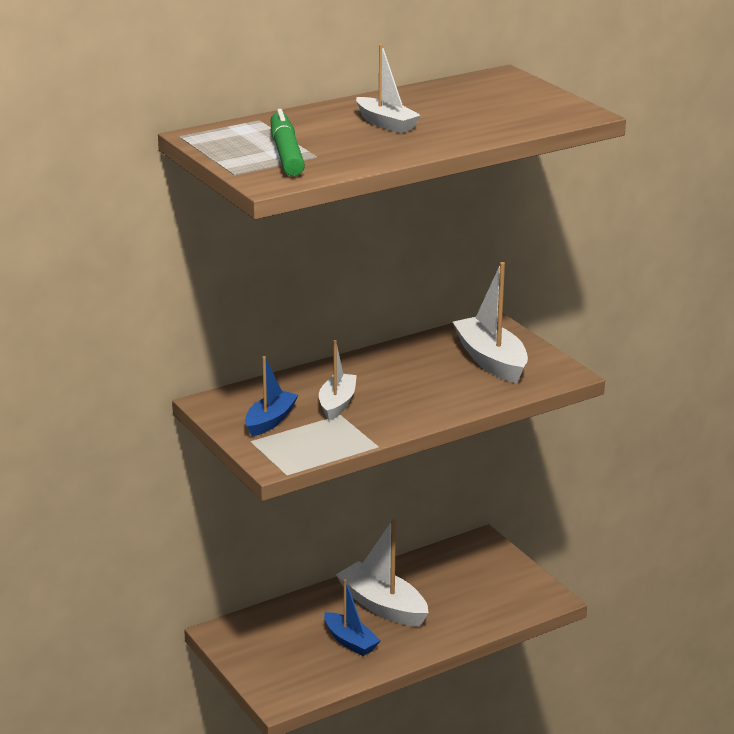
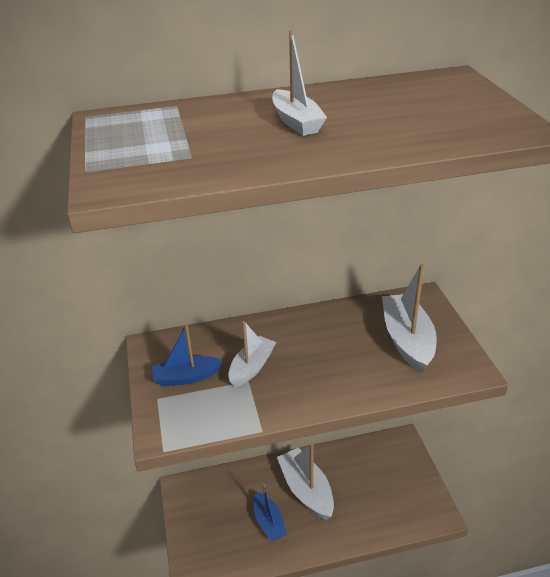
camera: 20 degrees right, 10 degrees up
blue boat [245,356,298,437] -> blue boat turned 150 degrees counterclockwise [152,325,222,387]
green marker [270,109,305,176] -> none

